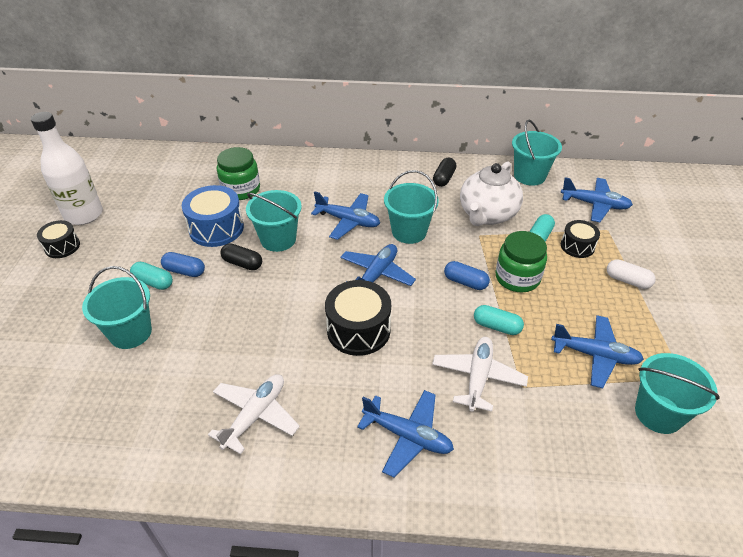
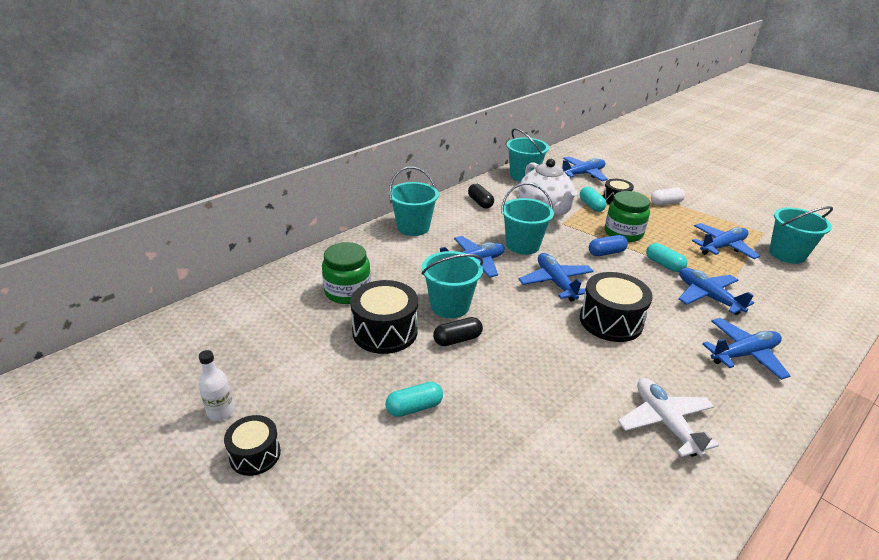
camera: 50 degrees left, 10 degrees down
white bottle [31,112,103,225] -> white bottle [198,350,235,421], size x0.48
turquoise bucket [82,266,152,349] -> turquoise bucket moved to [389,167,439,236]
blue capsule [161,252,205,277] -> none
blue drum [182,185,244,247] -> black drum [350,280,418,354]
white plane [432,337,528,412] -> blue plane [679,268,754,315]
turquoise capsule [474,305,524,335] -> turquoise capsule turned 75 degrees clockwise [646,243,688,272]

